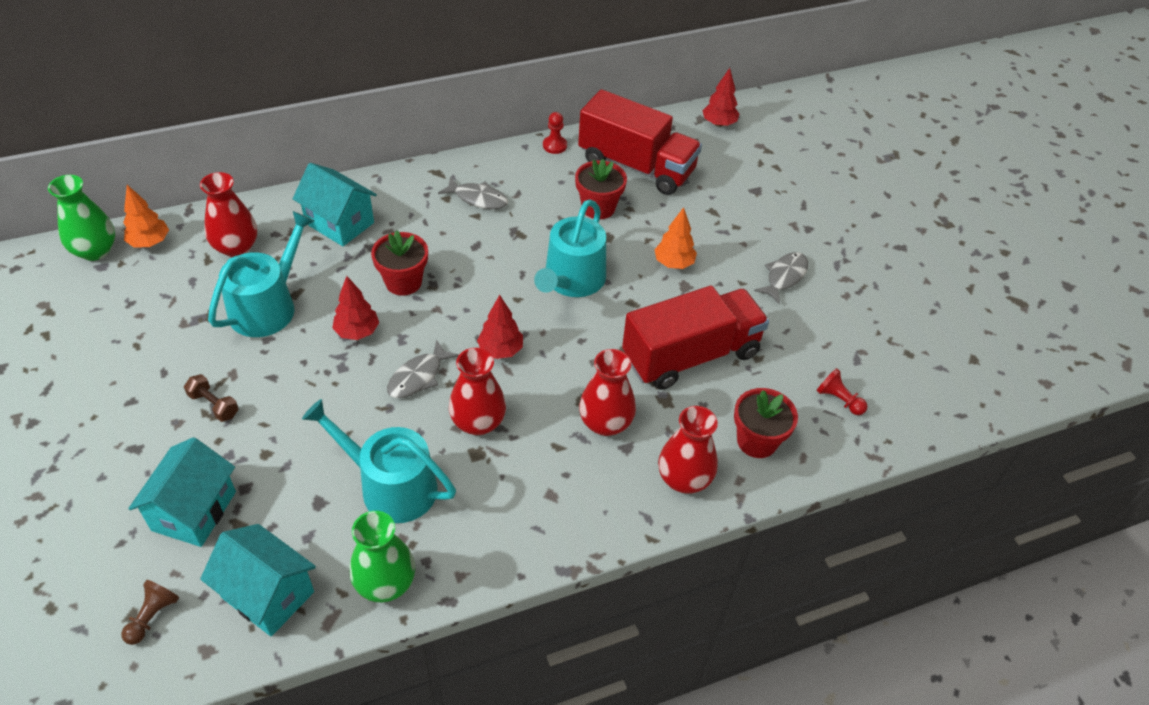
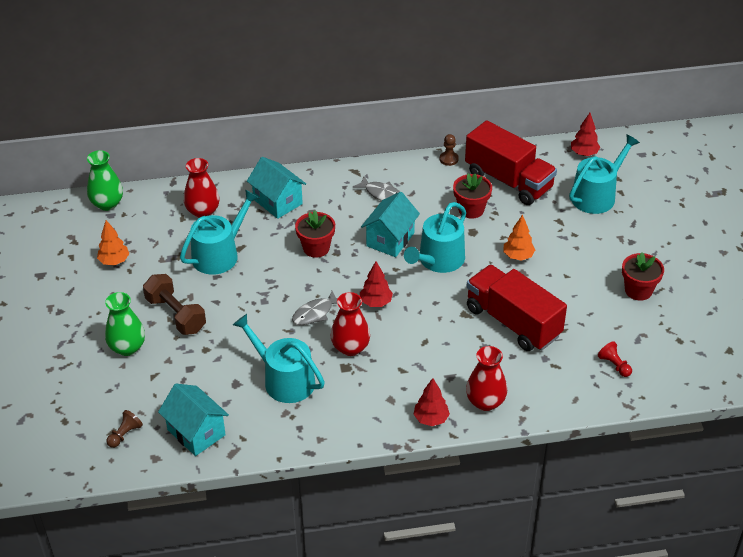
camera: 15 degrees right, 5 degrees down
orange tree [123,185,169,247] -> orange tree moved to [97,220,129,265]
turquoise house [128,437,236,547] -> turquoise house moved to [361,192,420,257]
brown dumbbell [184,374,239,422] -> brown dumbbell [143,274,206,335], size x1.88
red tree [332,276,379,340] -> red tree moved to [413,378,450,426]
green vase [350,511,415,602] -> green vase moved to [105,292,145,356]
red pawn [543,112,567,154] -> brown pawn [440,134,459,166]
red vase [579,349,636,436] -> none
red truck [622,286,769,390] -> red truck turned 120 degrees counterclockwise [466,265,567,351]
red flower pot [734,388,798,458] -> red flower pot moved to [622,252,664,301]
grey fish [754,252,808,304] -> none
none -> turquoise watering can [569,134,640,214]

